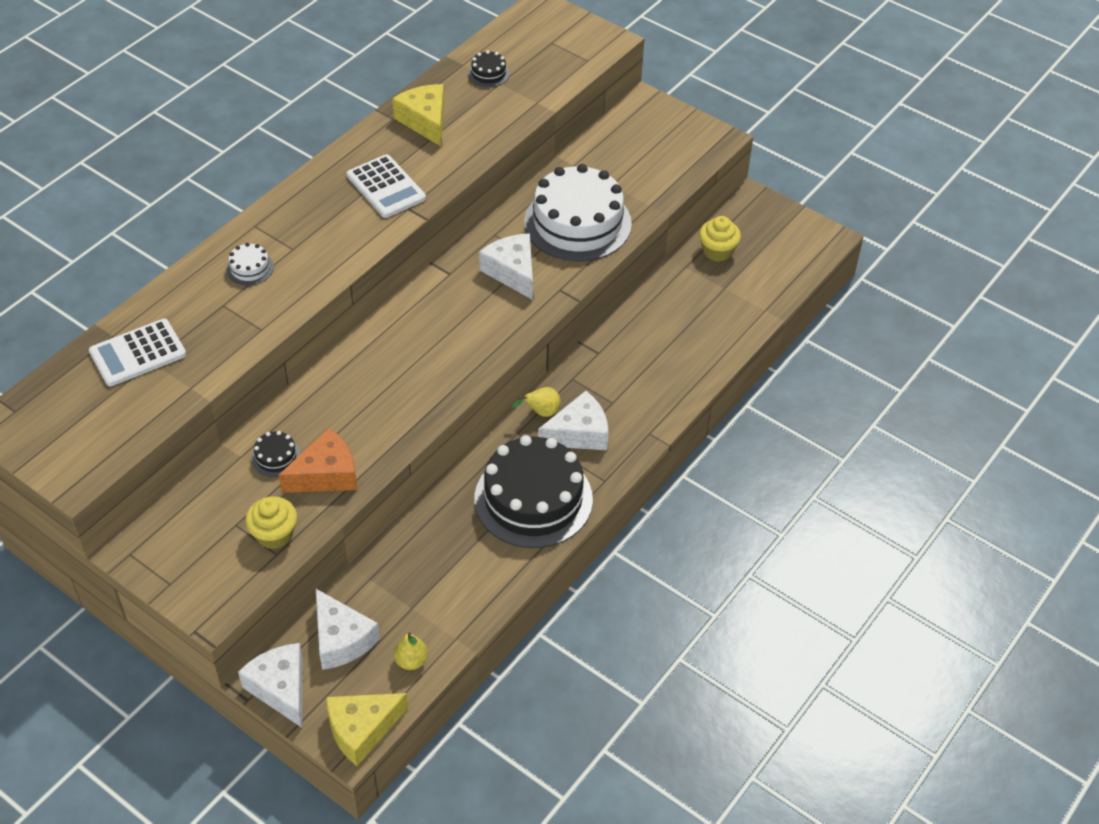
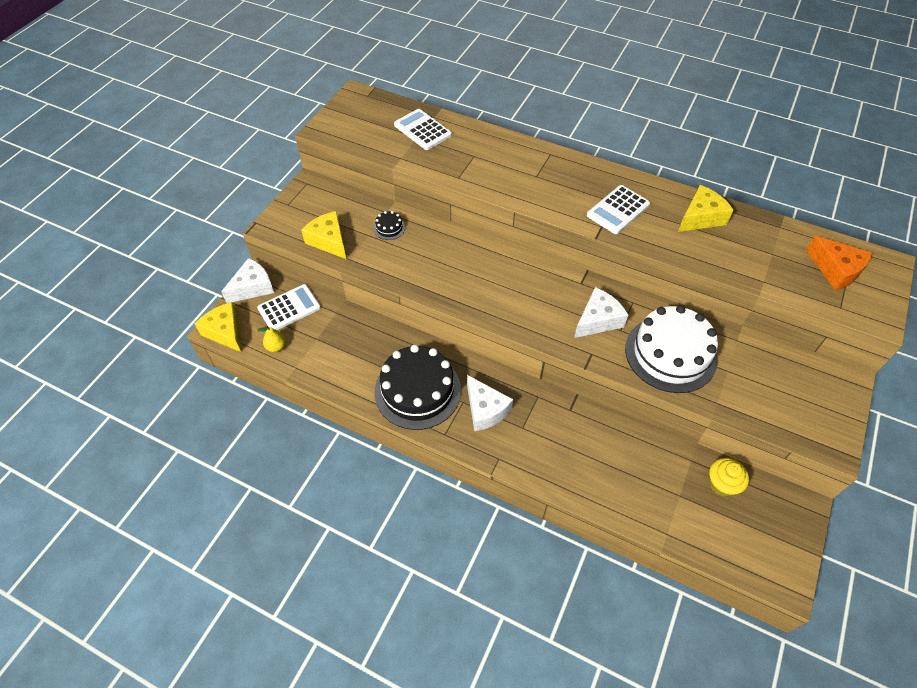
camera: 80 degrees right, 5 degrees up
white cake [226,243,274,285] -> none
yellow cupcake [245,496,297,549] -> yellow cheese [301,211,346,259]
orange cheese [279,428,357,493] -> orange cheese moved to [806,236,872,291]
white cheese [316,589,380,670] -> white calculator [257,284,321,330]
black cake [468,50,510,87] -> none
yellow pear [512,387,561,417] -> none

